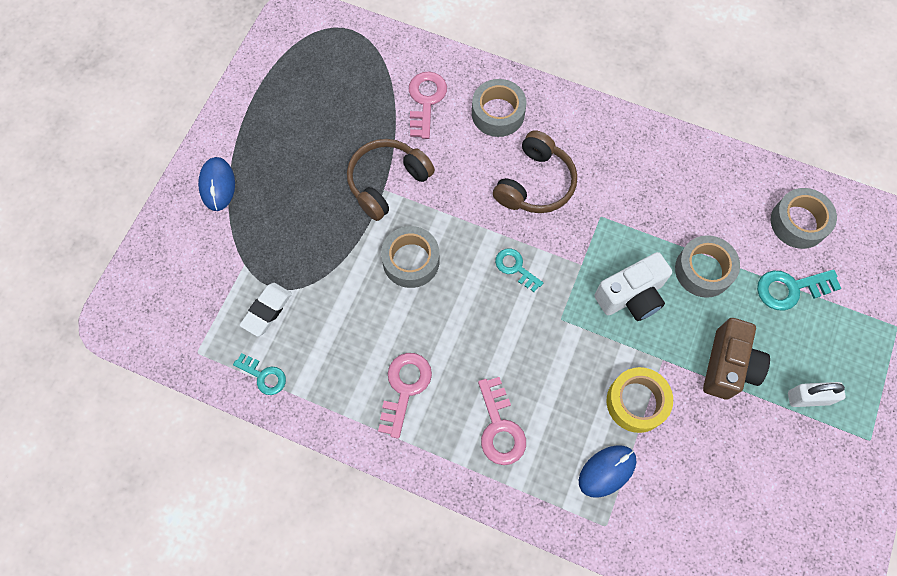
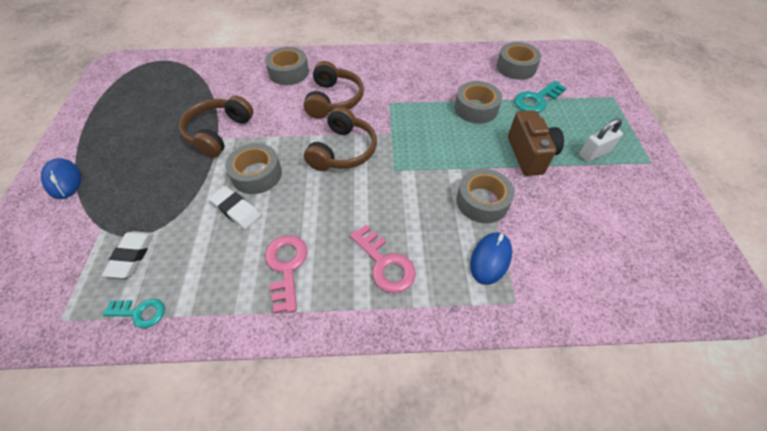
camera: 25 degrees left, 15 degrees down
pink key [409,71,447,139] -> none
turquoise key [495,249,543,292] -> brown headphones [304,107,377,171]
white camera [594,252,672,321] -> none
yellow tape [607,367,673,433] -> grey tape [456,169,515,223]
none -> white eraser [209,186,261,229]

